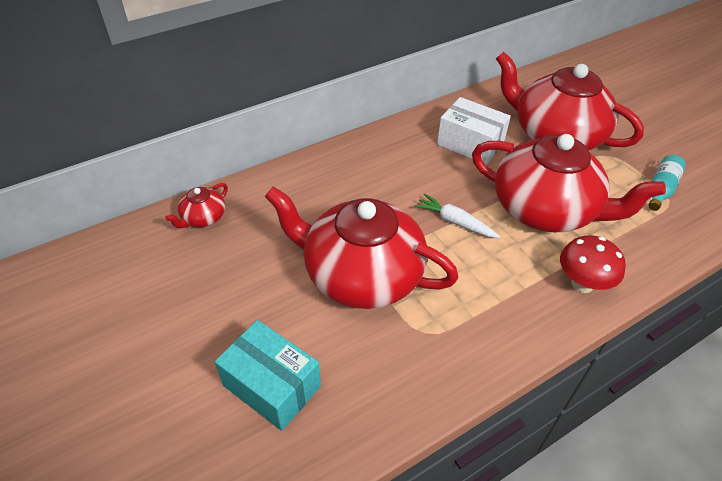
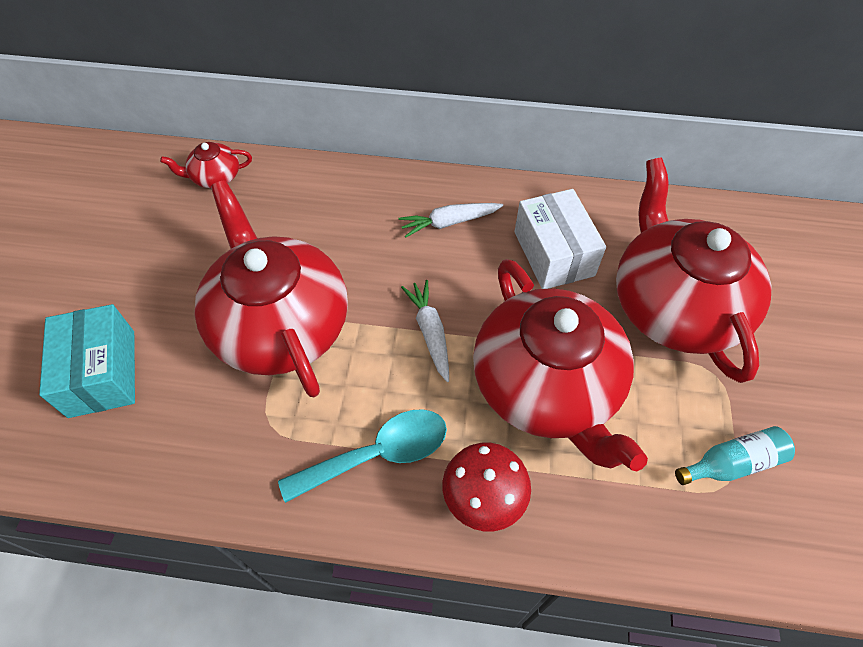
camera: 40 degrees right, 10 degrees up
none -> turquoise spoon [278,409,447,503]
none -> white carrot [398,203,503,238]

